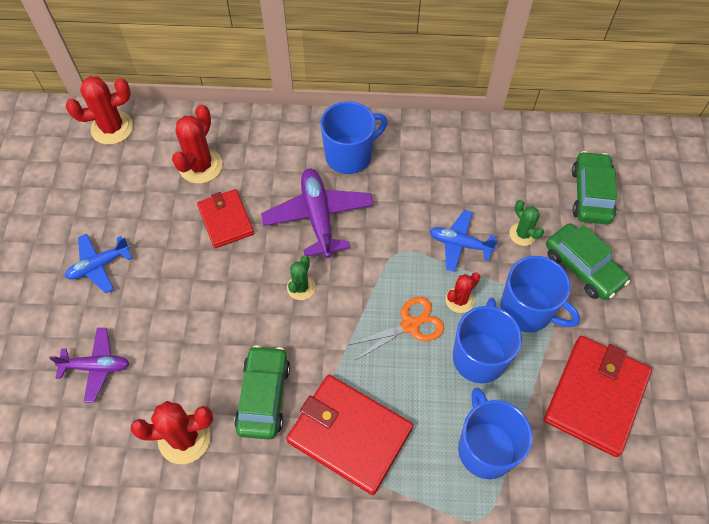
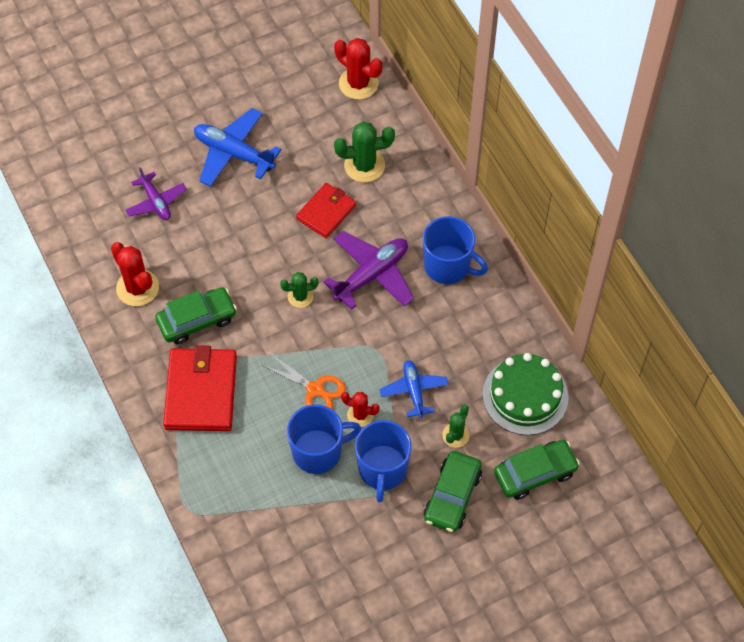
camera: 60 degrees right, 0 degrees up
blue plane [65,234,132,294] -> blue plane [194,108,281,187], size x1.58
red cactus [172,104,222,184] -> green cactus [334,121,395,182]
blue mug [458,388,532,479] -> none
red wallet [544,336,652,457] -> none
none -> green cake [483,353,569,435]

